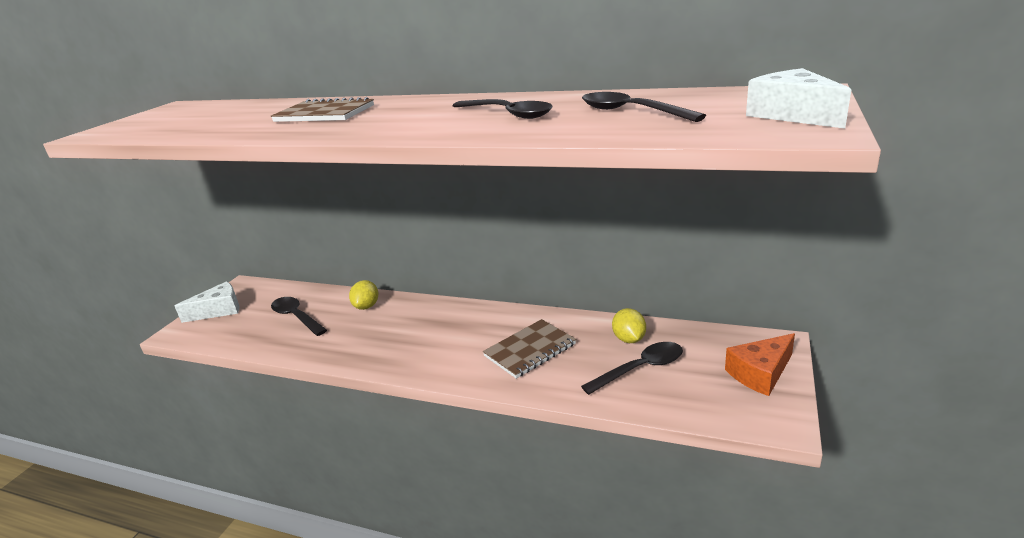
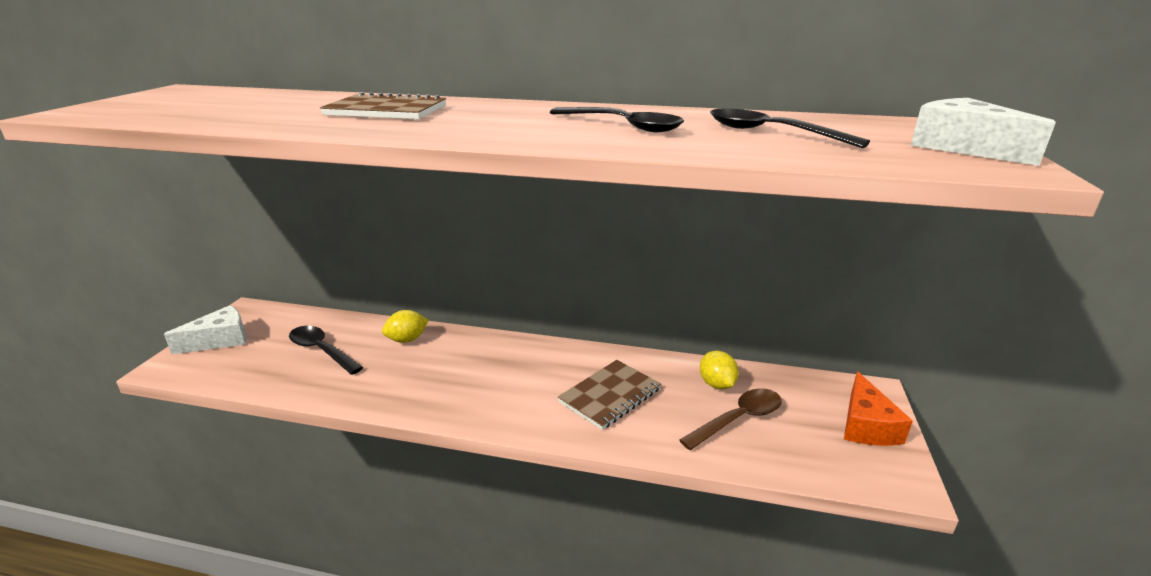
camera: 10 degrees left, 0 degrees up
yellow lemon [349,280,378,310] -> yellow lemon turned 60 degrees clockwise [382,310,429,343]
black spoon [581,342,683,395] -> brown spoon [679,388,782,450]
orange cheese [725,333,795,396] -> orange cheese turned 45 degrees counterclockwise [844,371,913,446]

